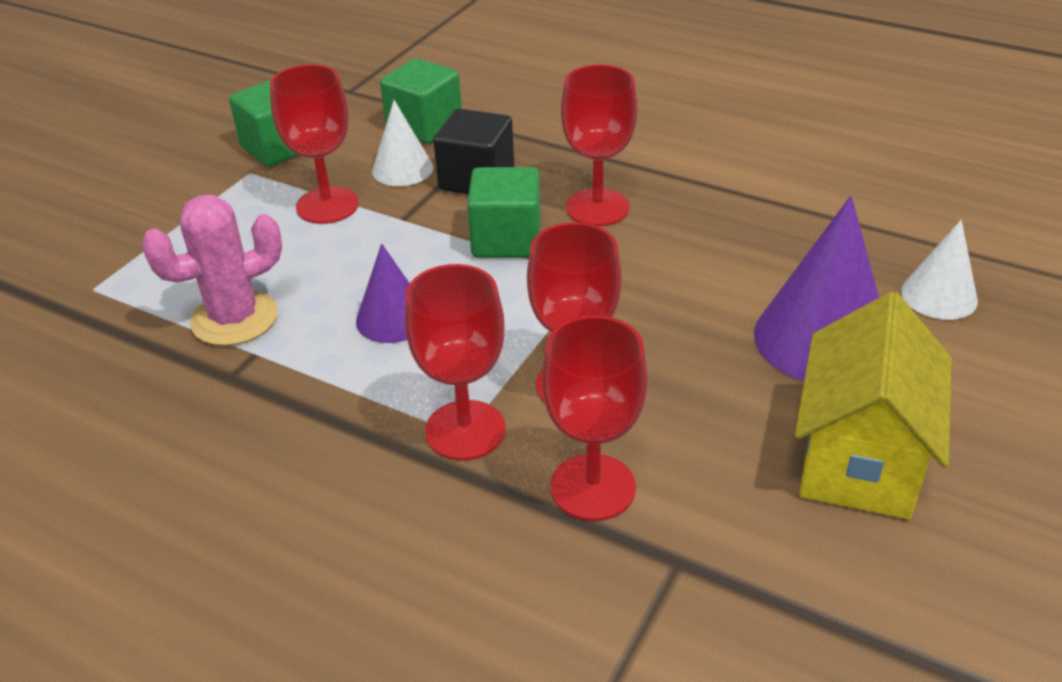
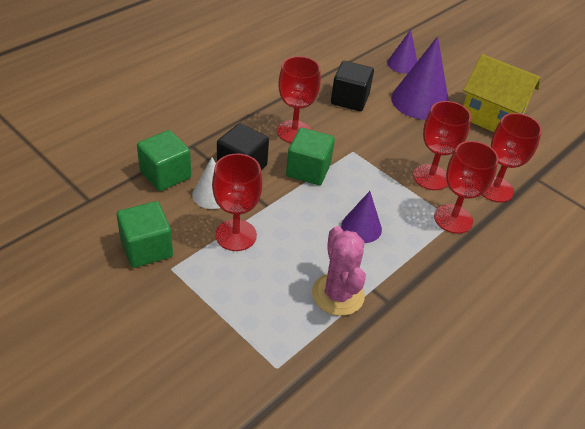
camera: 80 degrees left, 5 degrees up
white cone [901,220,978,320] -> purple cone [387,30,417,74]
none -> black cube [331,61,374,111]

